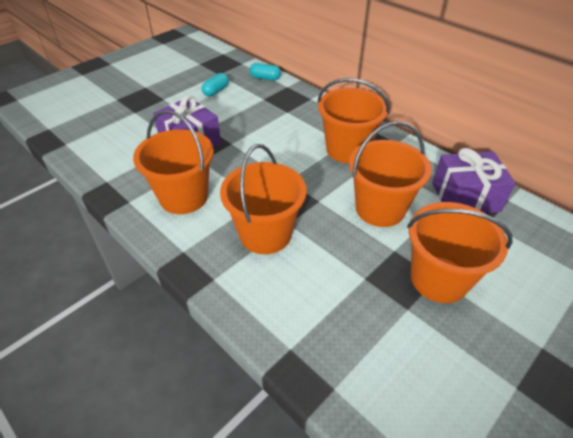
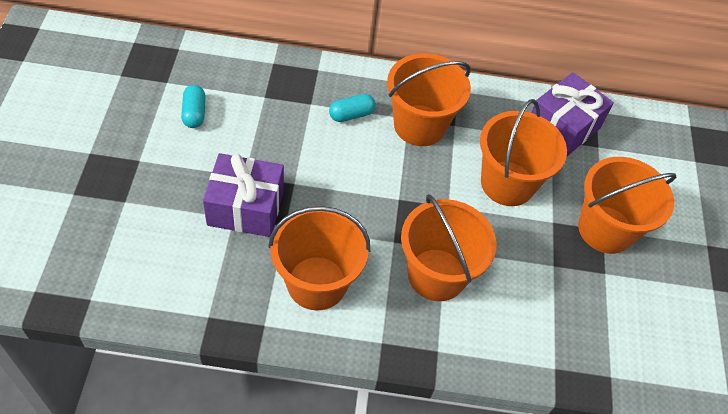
camera: 45 degrees left, 10 degrees up
turquoise capsule [249,63,281,81] -> turquoise capsule moved to [329,94,376,122]

